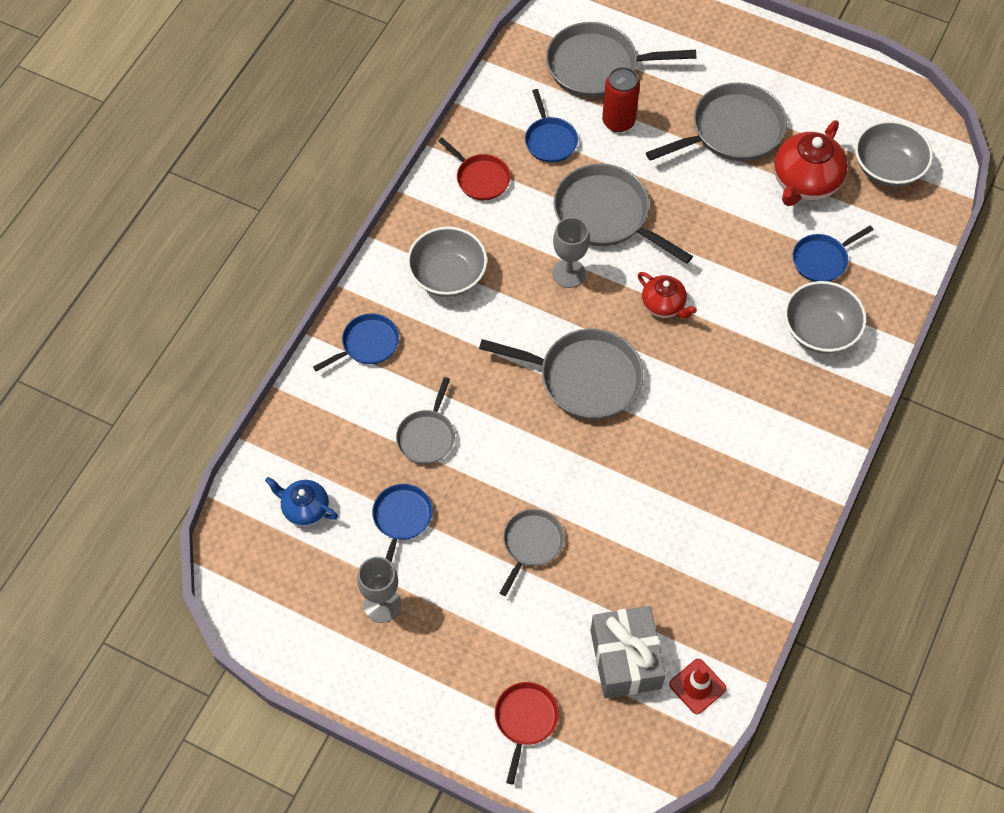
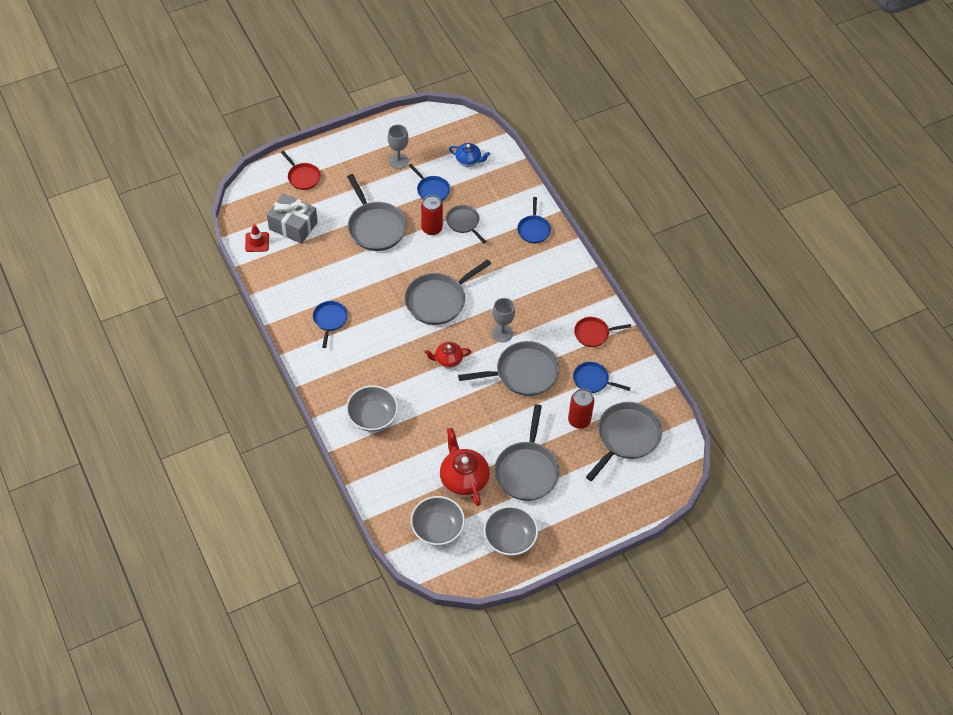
camera: 125 degrees right, 5 degrees down
blue teapot [265,477,338,527] -> blue teapot turned 45 degrees clockwise [449,143,490,167]
grey bowl [407,227,487,297] -> grey bowl moved to [484,506,538,556]
grey pan [500,509,564,596] -> grey pan [347,174,407,251], size x1.75
blue pan [793,226,874,282] -> blue pan moved to [313,301,348,348]
none -> red can [421,195,443,235]

